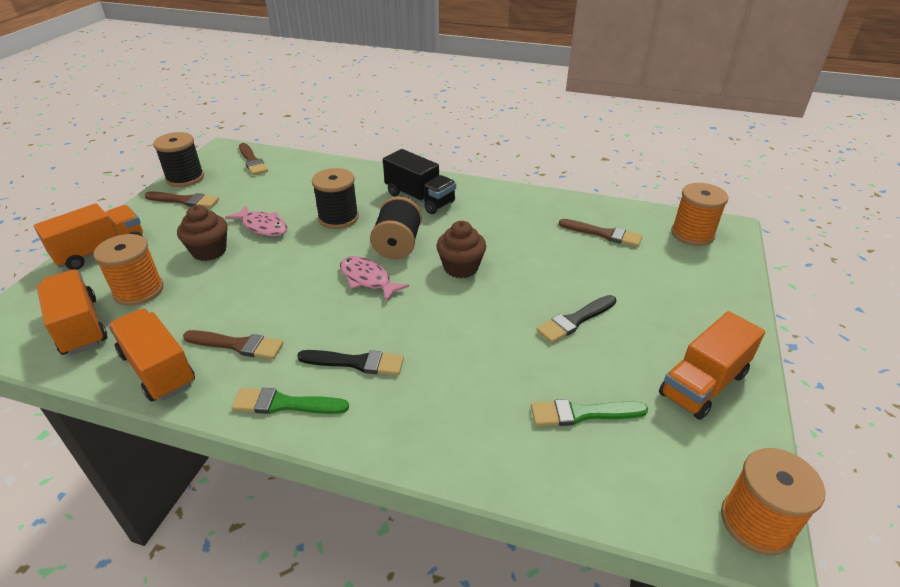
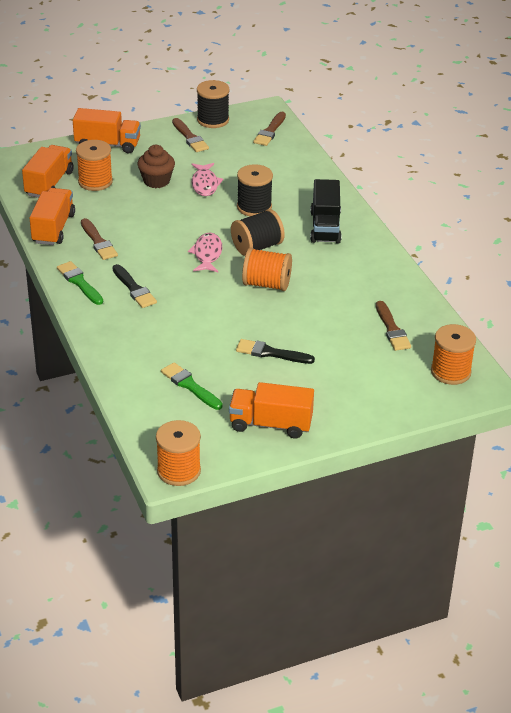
camera: 50 degrees right, 0 degrees up
brown cupcake [436,221,486,278] -> orange spool [242,248,292,291]

